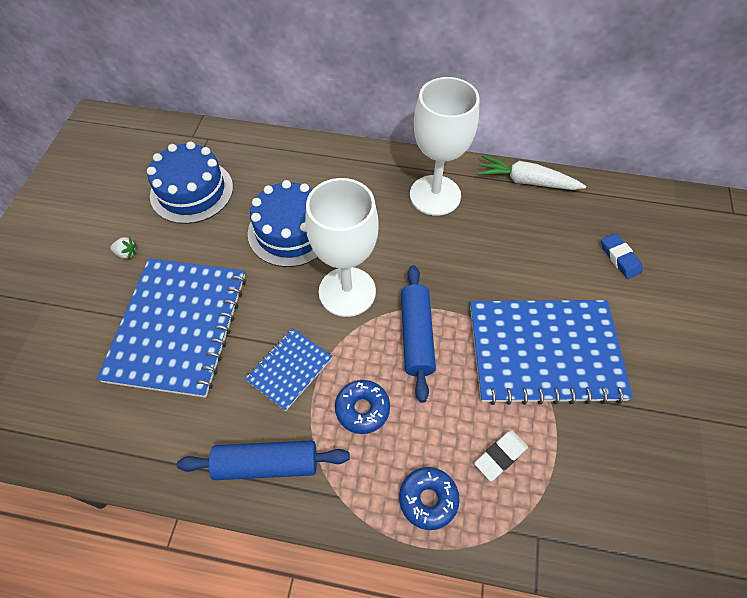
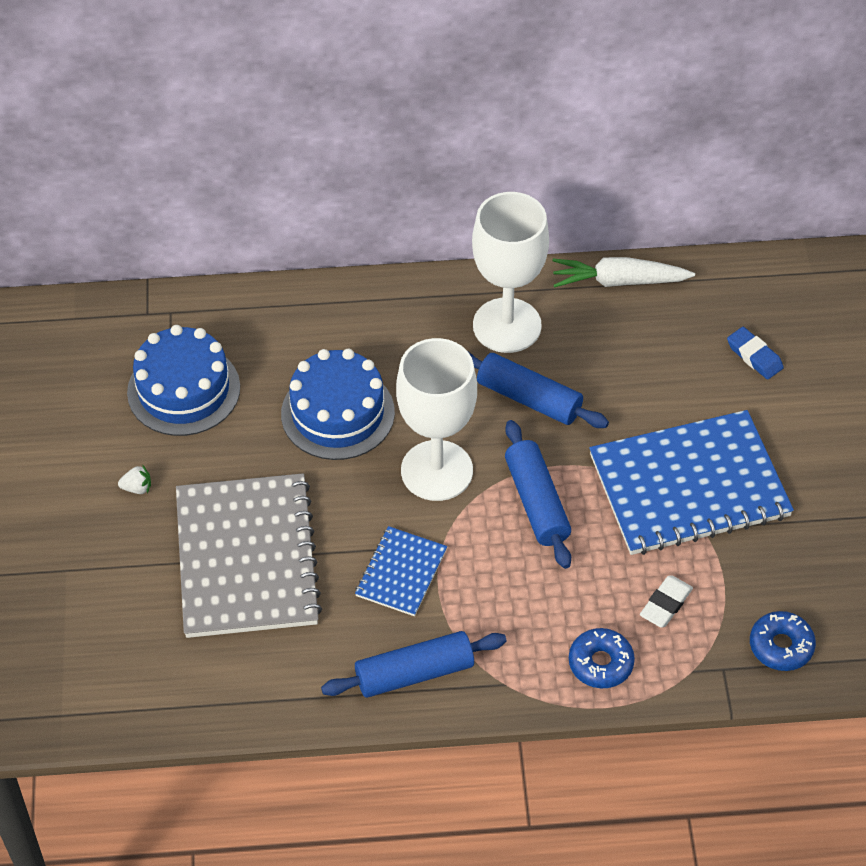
camera: 15 degrees left, 5 degrees down
blue notebook [97,258,246,398] -> grey notebook [176,473,322,638]
blue donut [335,380,390,434] -> blue donut moved to [750,611,816,671]
none -> blue rolling pin [469,352,609,428]

